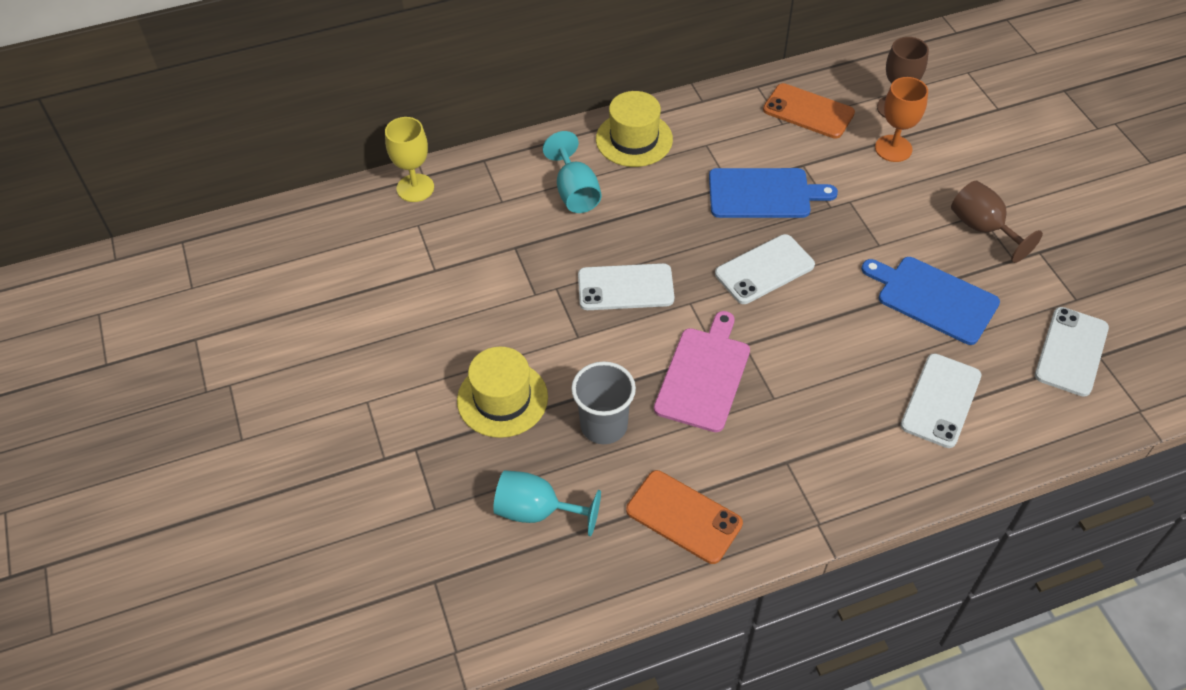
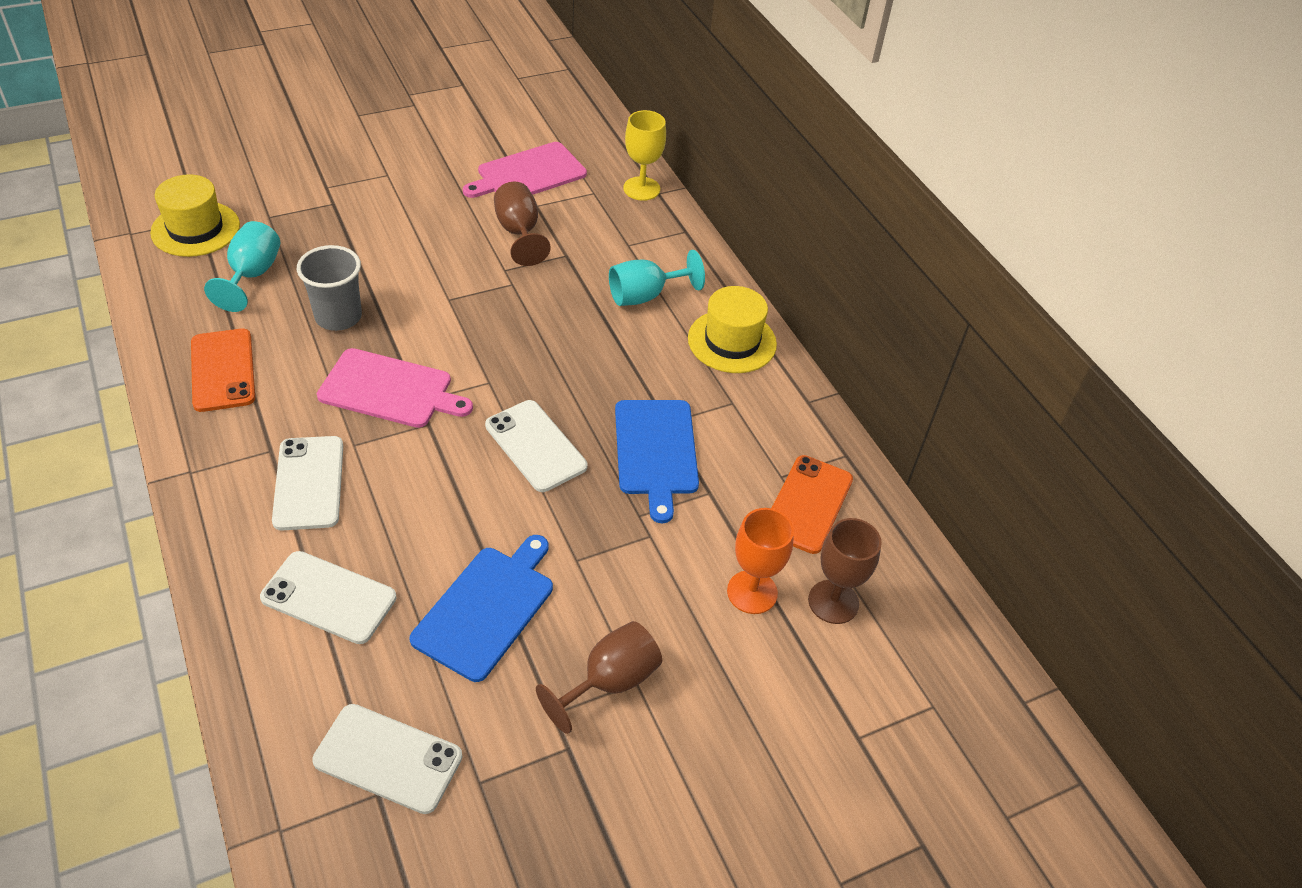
camera: 80 degrees right, 5 degrees down
yellow hat [457,347,548,438] -> yellow hat moved to [150,174,240,257]
white phone [578,263,674,310] -> white phone moved to [272,436,343,530]
orange phone [626,470,743,564] -> orange phone turned 45 degrees counterclockwise [191,329,255,412]
none -> pink cutting board [463,142,587,198]
none -> brown goblet [494,182,551,266]

